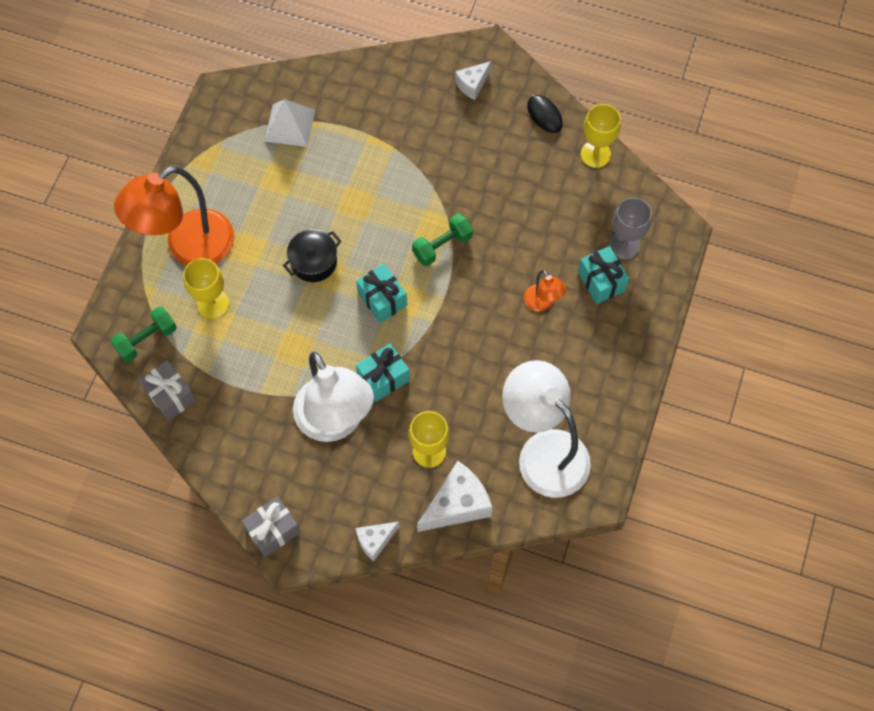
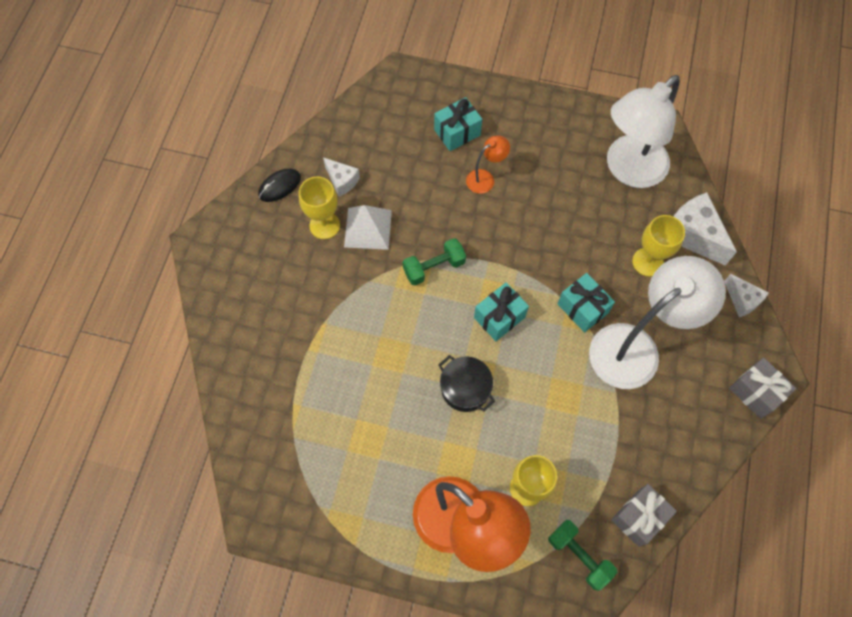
camera: 95 degrees left, 0 degrees up
white pyramid [265,99,315,147] -> white pyramid moved to [344,205,392,250]
green dumbbell [412,214,473,266] -> green dumbbell turned 75 degrees counterclockwise [403,238,466,286]
white cheese [455,61,491,100] -> white cheese moved to [323,157,360,197]
yellow goblet [581,104,621,168] -> yellow goblet moved to [299,177,340,239]
grey goblet [609,197,652,259] -> none

